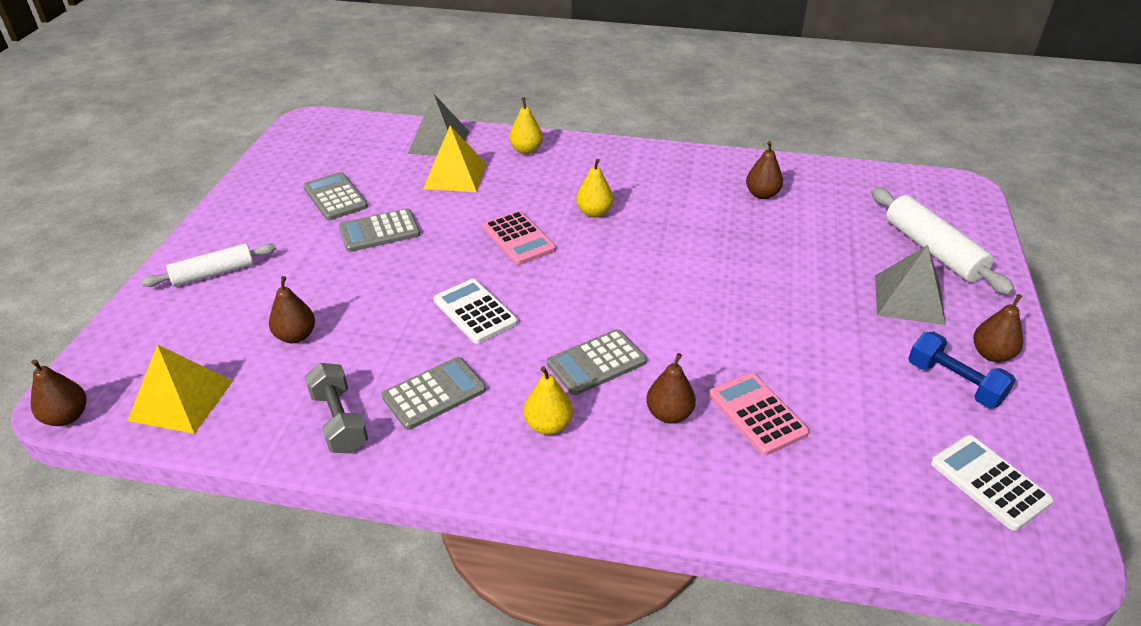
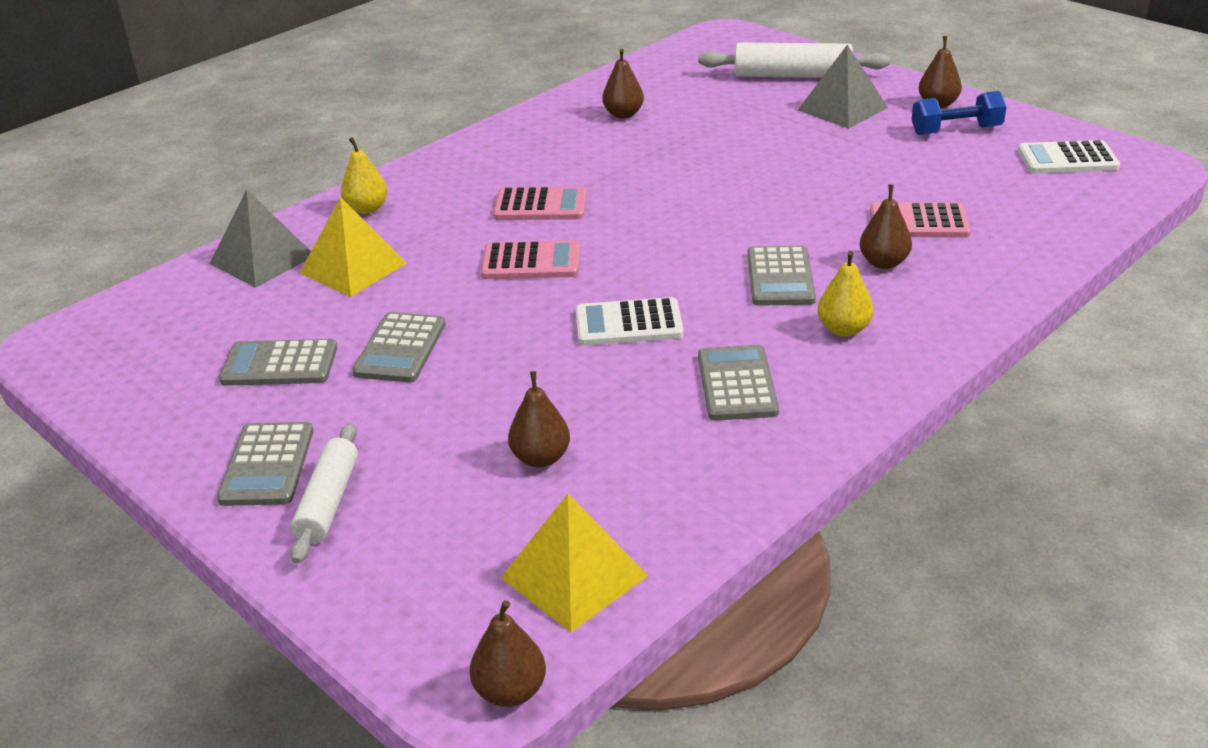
camera: 55 degrees left, 5 degrees down
grey dumbbell [305,363,368,453] -> none
yellow pear [576,159,613,217] -> pink calculator [493,187,587,220]
none -> grey calculator [217,422,313,506]

